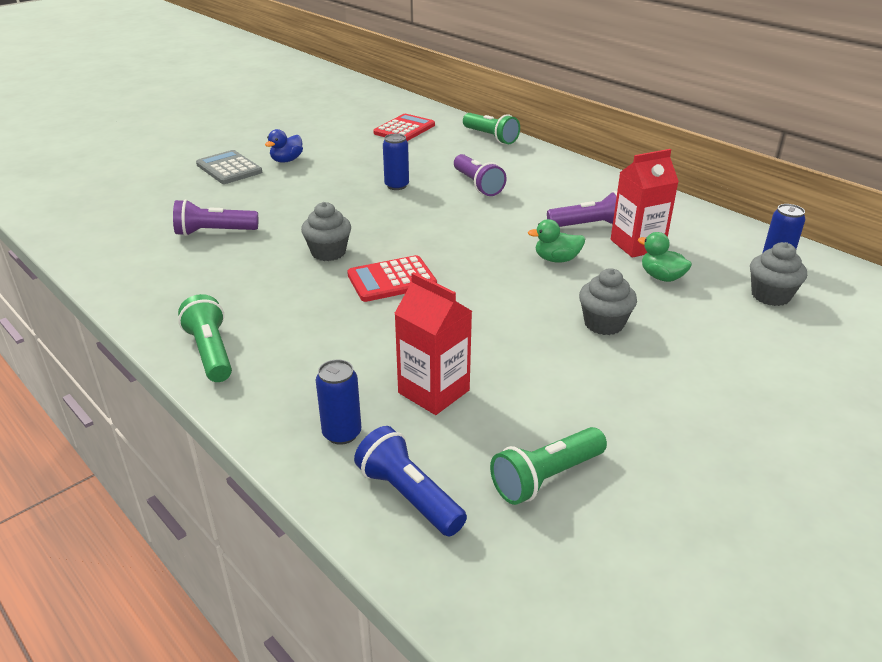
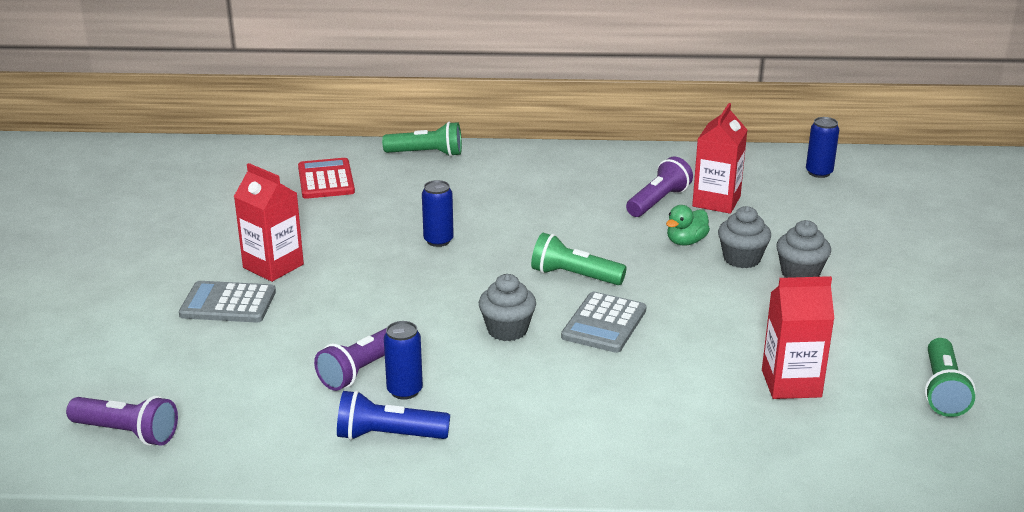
camera: 45 degrees left, 5 degrees down
green flashlight [178,294,232,382] -> green flashlight moved to [531,233,627,285]
blue duck [265,129,303,163] -> red carton [234,163,304,282]
blue can [316,360,361,445] -> blue can moved to [384,321,423,400]
red calculator [347,255,437,302] -> grey calculator [561,292,647,353]
blue flashlight [354,426,467,537] -> blue flashlight moved to [337,390,450,440]
purple flashlight [454,154,507,196] -> purple flashlight moved to [66,396,178,446]
green duck [638,232,692,282] -> none
grey cupcake [750,242,807,306] -> grey cupcake moved to [718,206,771,268]

